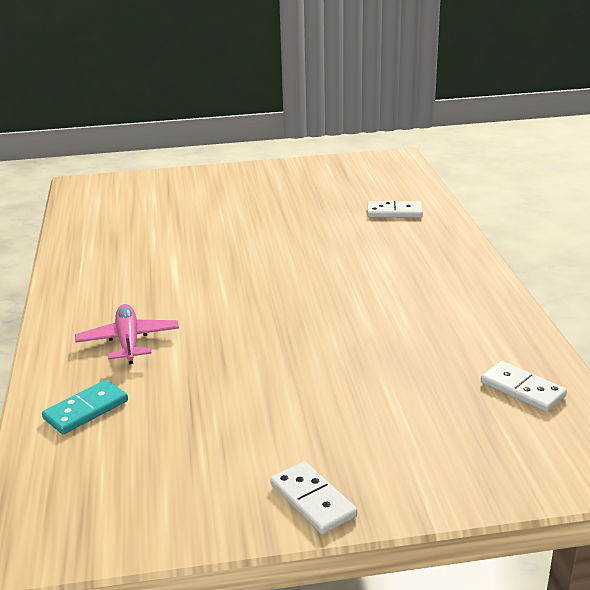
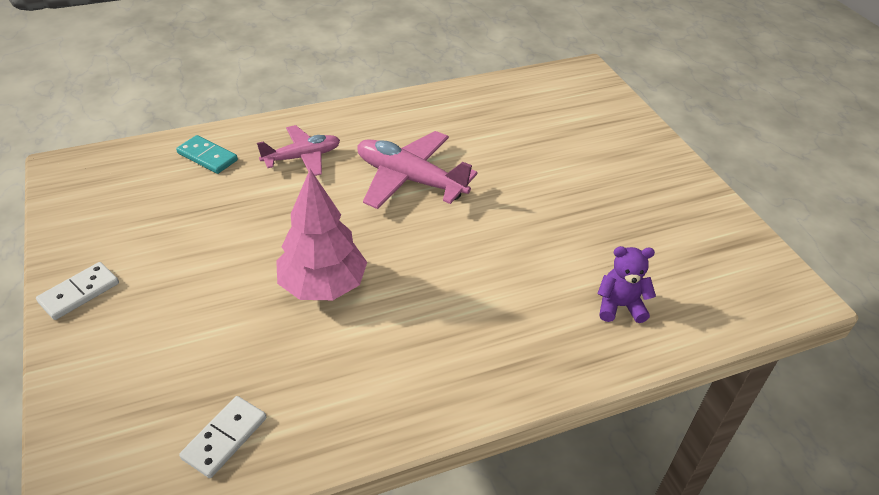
camera: 75 degrees right, 15 degrees up
white domino [368,201,423,218] -> purple teddy bear [597,246,656,323]
none -> pink tree [276,169,367,300]
none -> pink plane [357,131,478,209]

